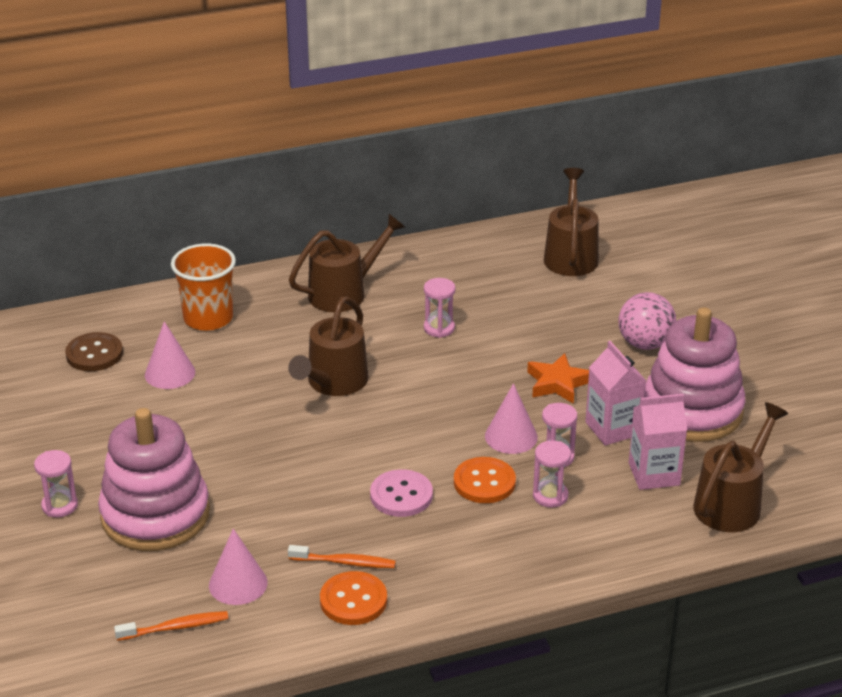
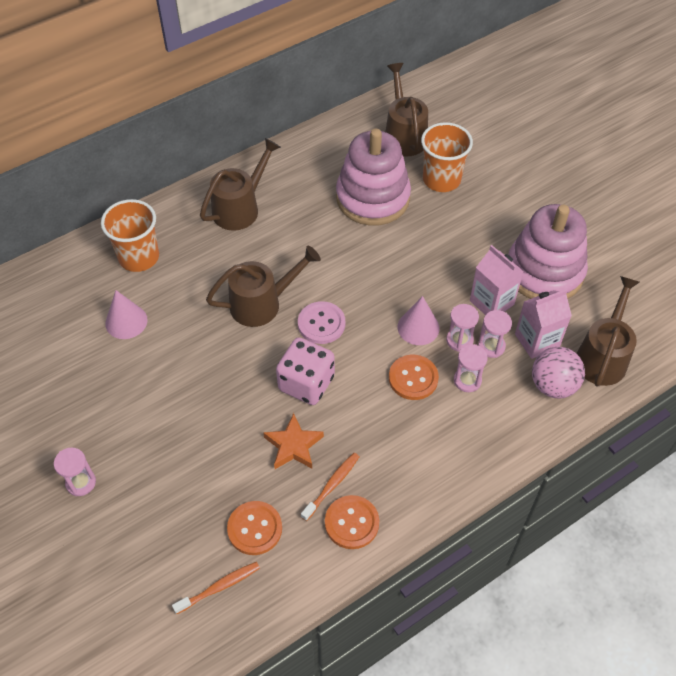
camera: 15 degrees left, 20 degrees up
brown button [65,332,123,371] -> none
pink stacking toy [98,408,210,551] -> pink stacking toy moved to [336,129,411,226]
pink cone [209,529,267,605] -> orange button [227,501,282,555]
brown watering can [288,297,369,396] -> brown watering can turned 120 degrees counterclockwise [206,246,321,327]
orange toothbrush [288,545,396,568] -> orange toothbrush turned 45 degrees counterclockwise [301,453,359,521]
pink button [370,469,433,517] -> pink button moved to [298,301,345,344]
pink hourglass [424,278,455,338] -> pink hourglass moved to [478,310,512,358]
orange star [527,353,589,404] -> orange star moved to [263,413,324,469]
pink ball [619,292,676,350] -> pink ball moved to [532,347,585,398]
none -> pink dice [276,337,335,405]
none -> orange cup [421,122,473,192]

